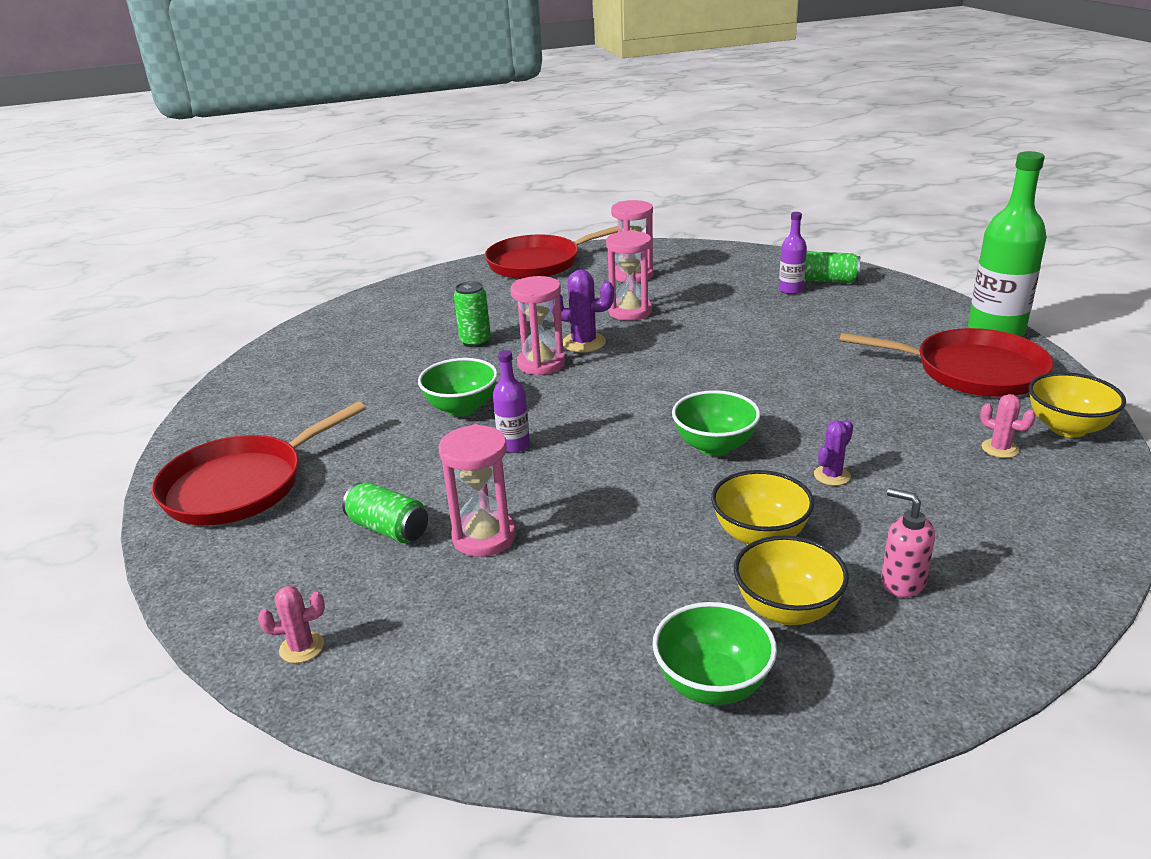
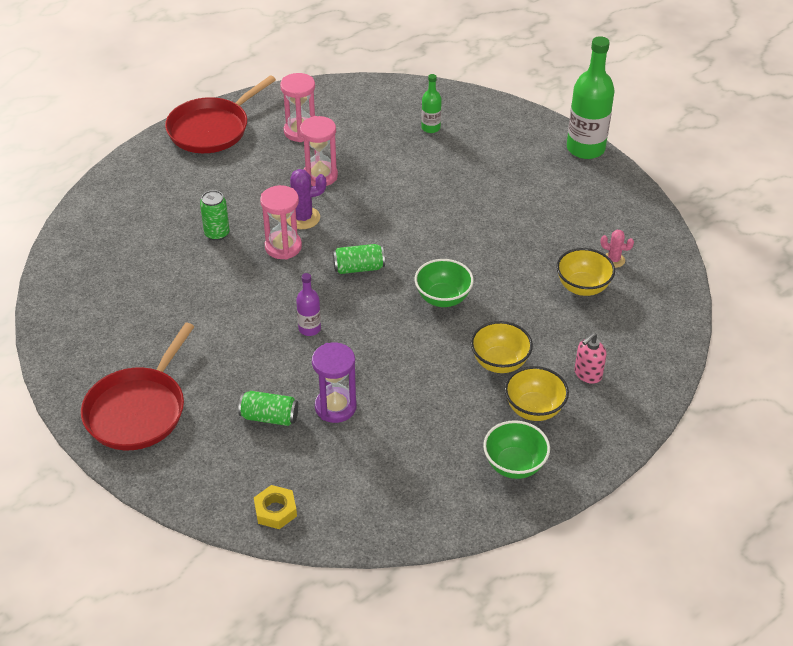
camera: 25 degrees left, 15 degrees up
pink cactus [258,586,325,663] -> yellow nut [254,485,297,529]
green bowl [418,358,498,417] -> none
pink hourglass [439,424,516,557] -> purple hourglass [312,343,356,423]
purple bottle [779,212,807,294] -> green bottle [421,74,442,133]
green can [805,252,860,283] -> green can moved to [333,244,385,274]
purple cactus [814,420,853,486] -> none
red pan [840,328,1054,397] -> none
pink soap dispenser [881,488,935,597] -> pink soap dispenser turned 60 degrees counterclockwise [574,333,606,384]
yellow bowl [1029,372,1126,438] -> yellow bowl moved to [556,248,615,296]

